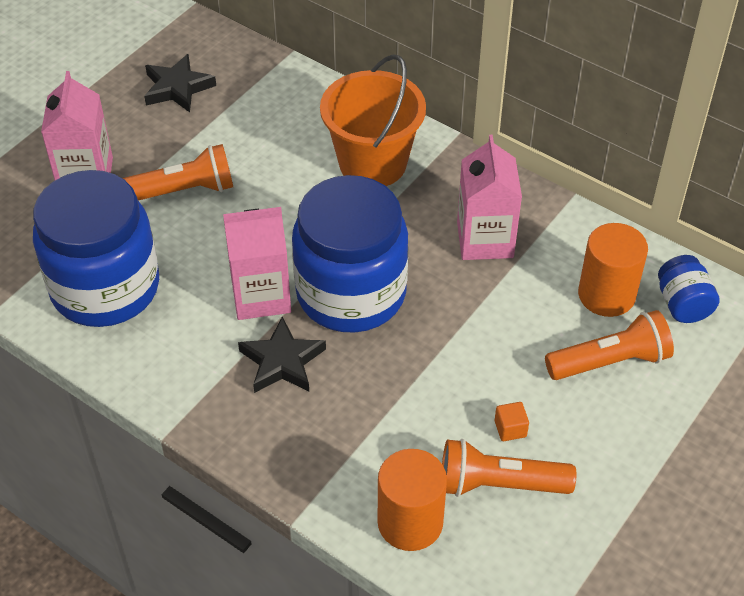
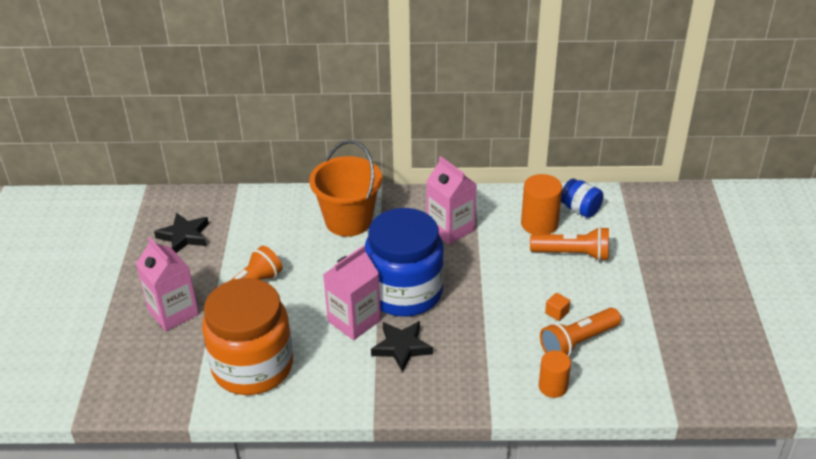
camera: 35 degrees left, 10 degrees down
blue jar [33,170,159,327] -> orange jar [202,278,293,395]
orange cylinder [378,449,447,551] -> orange cylinder [539,350,571,398], size x0.66
orange flashlight [545,310,674,380] -> orange flashlight turned 60 degrees clockwise [530,227,609,261]

